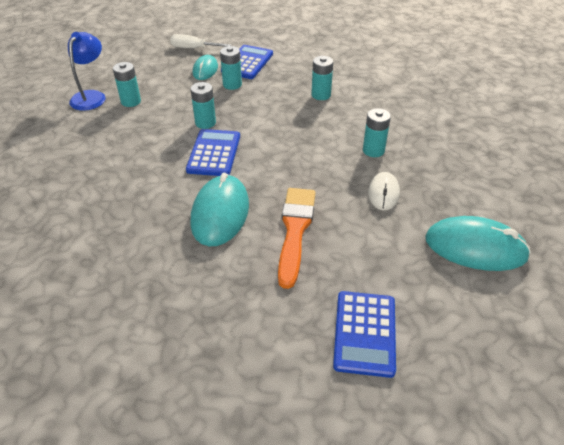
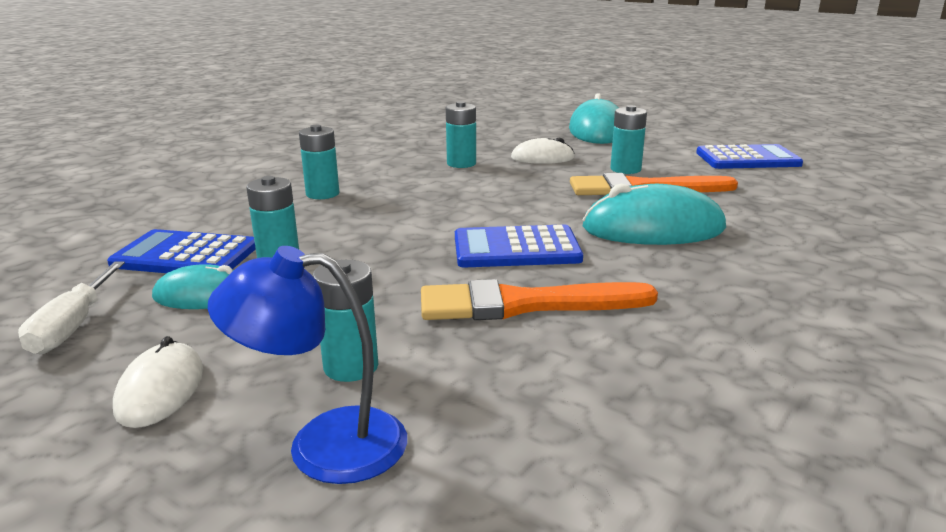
camera: 100 degrees left, 20 degrees down
turquoise battery [190,82,216,129] -> turquoise battery moved to [610,105,647,174]
none -> white mouse [113,336,203,428]
none -> orange brush [421,279,658,320]

